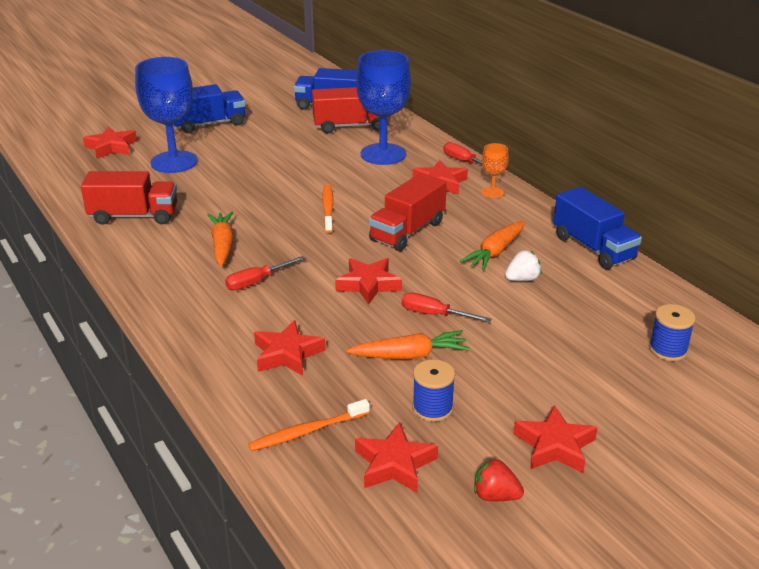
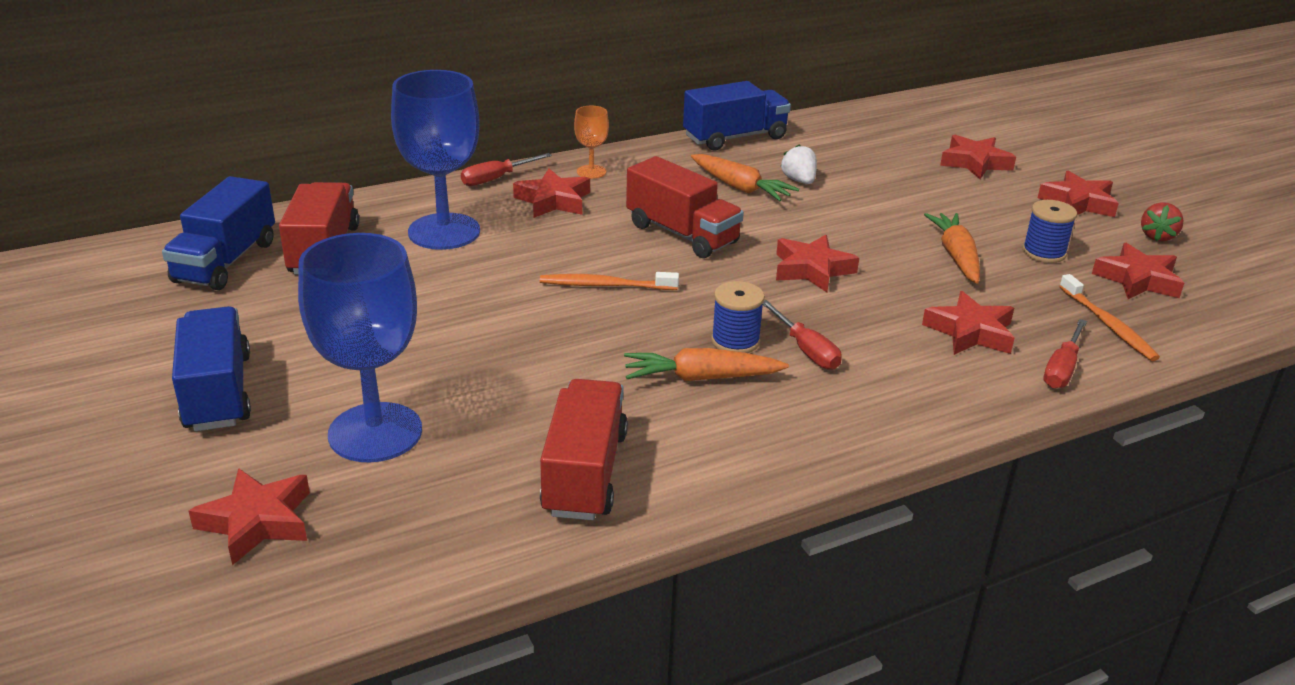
camera: 85 degrees left, 0 degrees up
red screwdriver [402,293,491,322] -> red screwdriver moved to [1043,319,1087,389]
blue spool [649,304,696,361] -> blue spool moved to [711,281,765,353]
none -> red star [940,135,1016,179]

